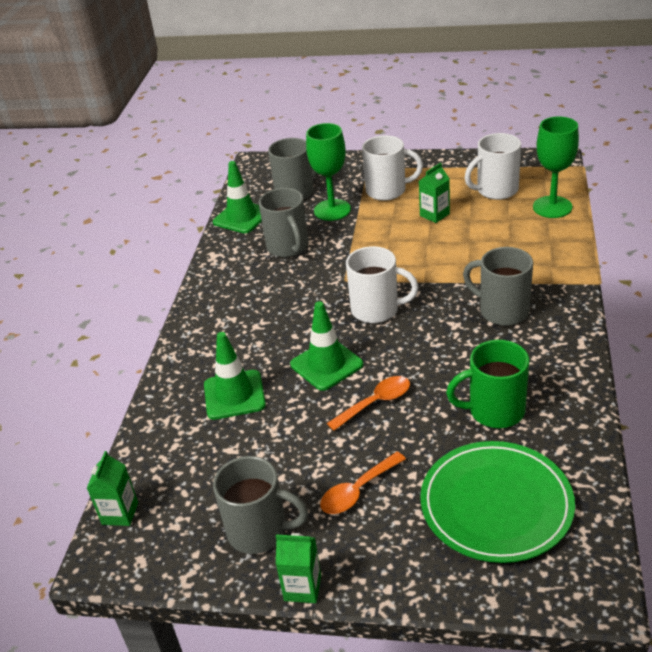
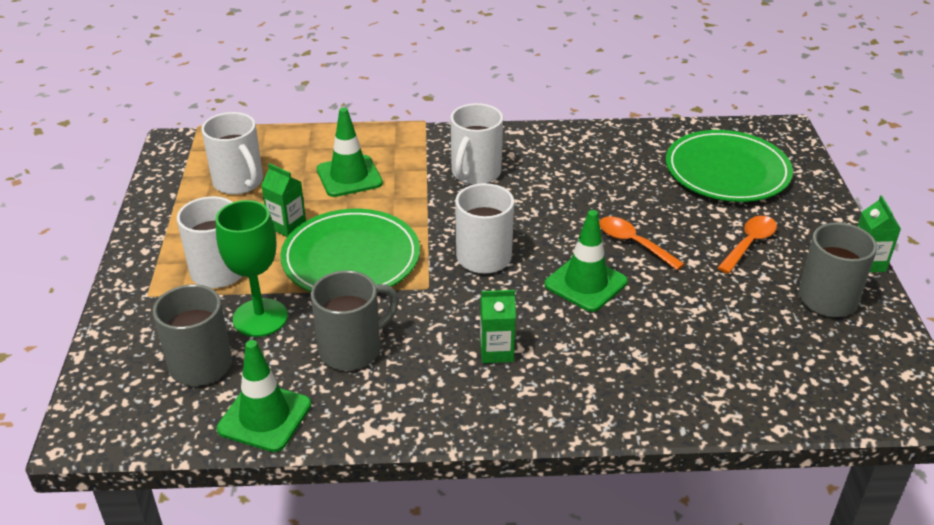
camera: 105 degrees left, 0 degrees up
green carton [87,451,138,526] -> green carton moved to [480,290,516,363]
green traffic cone [204,332,266,420] -> green traffic cone moved to [317,107,383,197]
orange spoon [320,452,406,514] -> orange spoon turned 90 degrees counterclockwise [717,216,777,274]
green mug [446,340,529,428] -> none
grey mug [463,247,533,326] -> white mug [450,103,503,185]
green goblet [533,116,579,218] -> none
none -> green plate [280,209,420,292]

